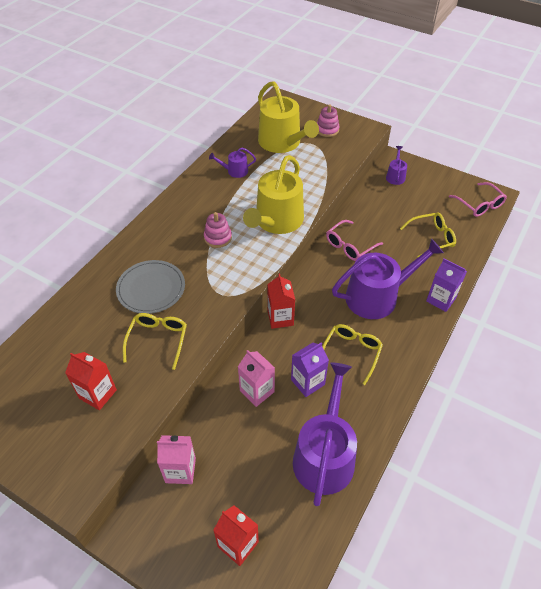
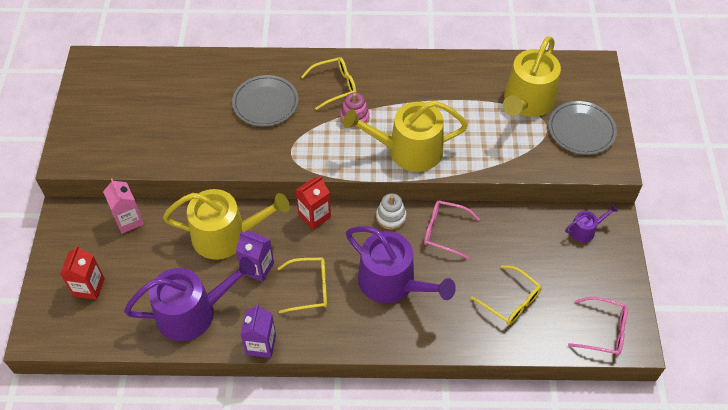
camera: 60 degrees right, 5 degrees up
red carton [65,352,117,410] -> none
yellow glasses [123,313,187,370] -> yellow glasses moved to [301,57,356,110]
purple watering can [209,148,256,178] -> none
pink carton [238,350,275,407] -> yellow watering can [163,189,290,260]
pink stacking toy [317,104,340,137] -> grey plate [548,101,617,155]
purple carton [426,258,467,312] -> purple carton moved to [240,304,276,358]
pink glasses [449,182,507,217] -> pink glasses turned 105 degrees counterclockwise [568,297,628,356]
none -> white stacking toy [376,193,406,230]

